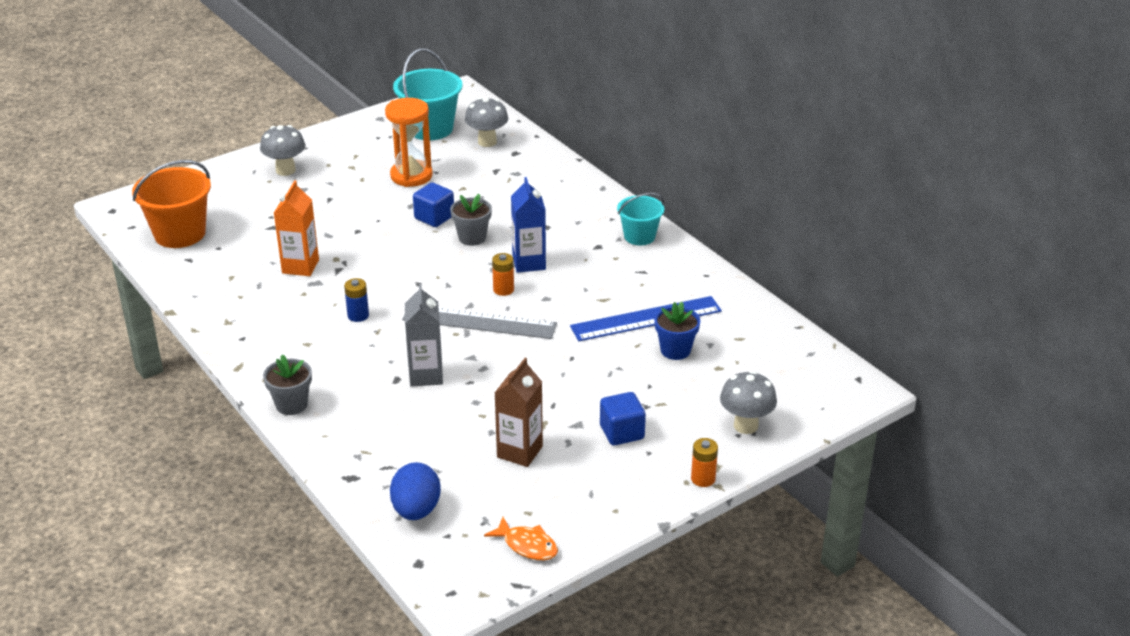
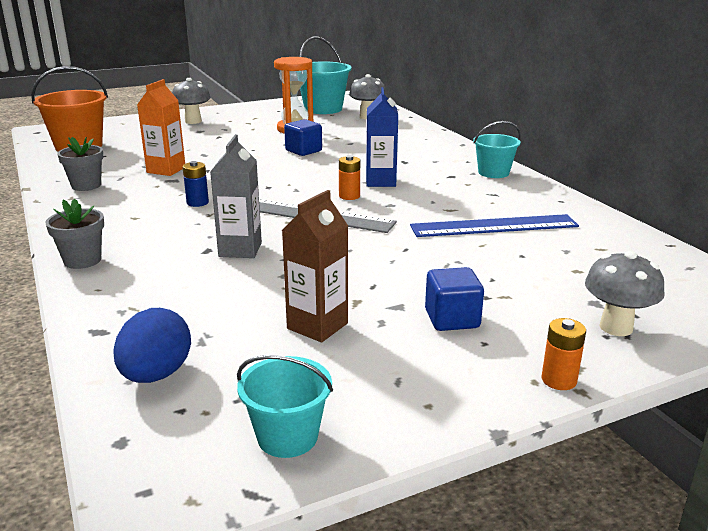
camera: 10 degrees right, 10 degrees down
grey flower pot [450,194,492,246] -> grey flower pot moved to [57,137,104,191]
orange fish [484,517,558,560] -> turquoise bucket [237,355,333,458]
blue flower pot [654,302,700,360] -> none

